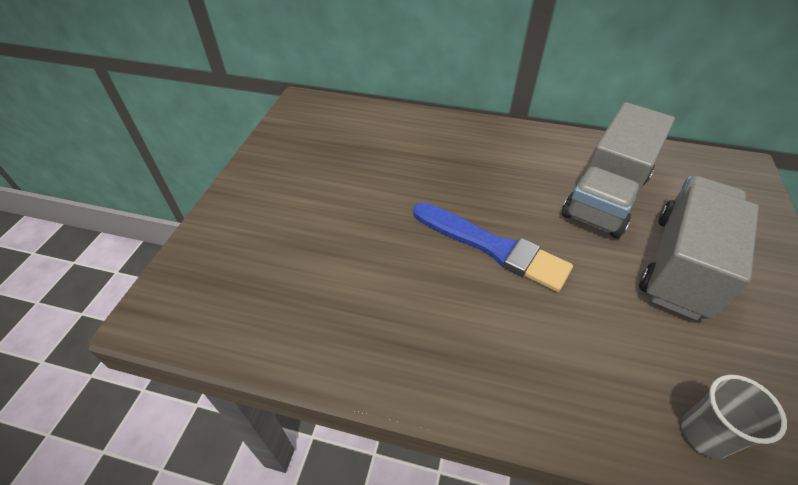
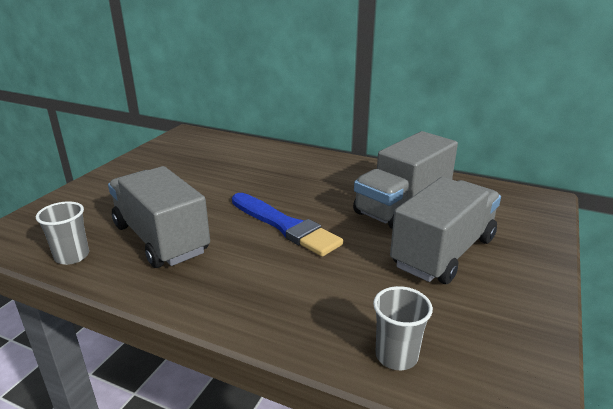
camera: 10 degrees right, 20 degrees down
none -> grey cup [36,201,89,265]
none -> grey truck [108,166,210,268]

